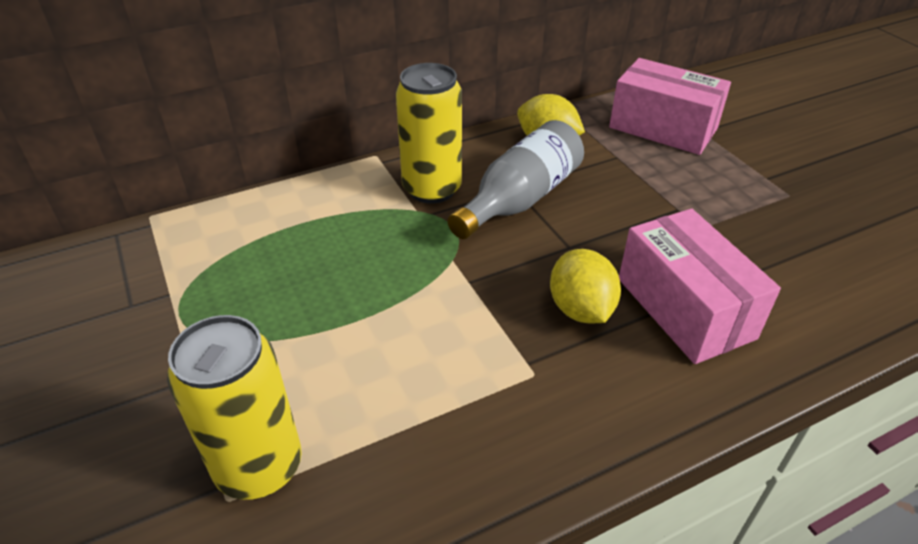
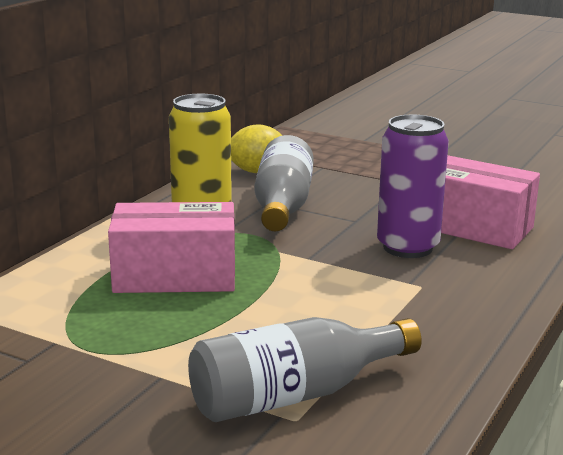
camera: 35 degrees left, 20 degrees down
yellow can [167,315,302,500] -> grey bottle [188,317,422,422]
yellow lemon [550,249,621,324] -> purple can [377,115,449,258]
pink box [609,58,731,155] -> pink box moved to [108,202,235,293]

